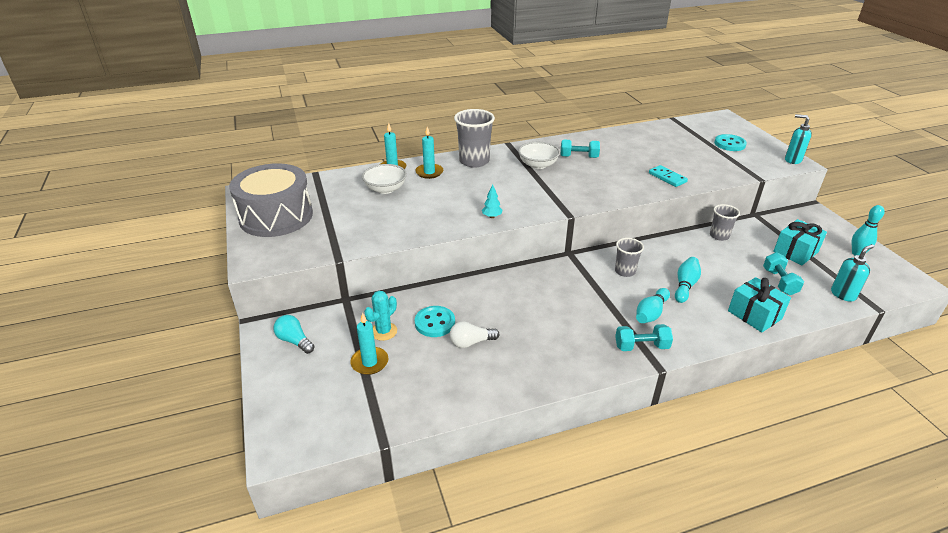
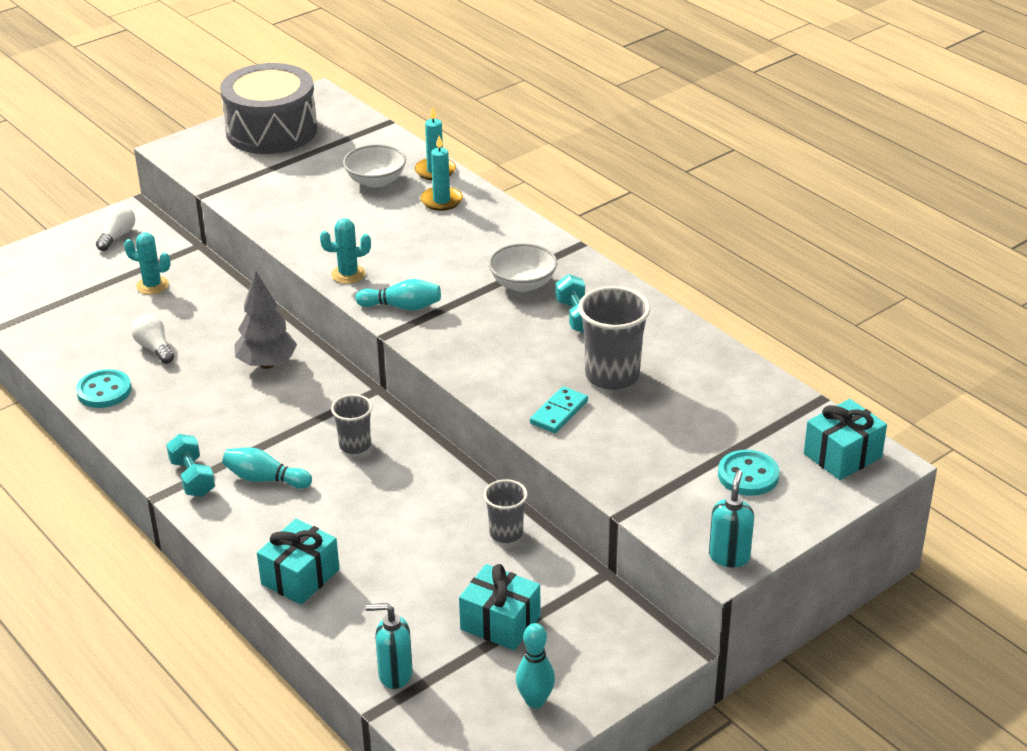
camera: 70 degrees right, 0 degrees up
turquoise light bulb [274,315,315,354] -> white light bulb [96,204,135,251]
turquoise candle [350,313,388,375] -> none
turquoise button [415,306,455,337] -> turquoise button moved to [76,369,132,408]
grey cup [454,109,495,168] -> grey cup moved to [578,286,650,390]
turquoise tree [482,184,503,218] -> turquoise cactus [320,218,371,284]
turquoise bowling pin [675,257,701,303] -> turquoise bowling pin moved to [356,279,441,310]
turquoise dumbbell [763,252,804,295] -> none
turquoise soap dispenser [831,244,874,302] -> turquoise soap dispenser turned 150 degrees clockwise [366,603,413,689]
none -> grey tree [234,271,297,369]
none -> turquoise gift [804,399,887,480]

